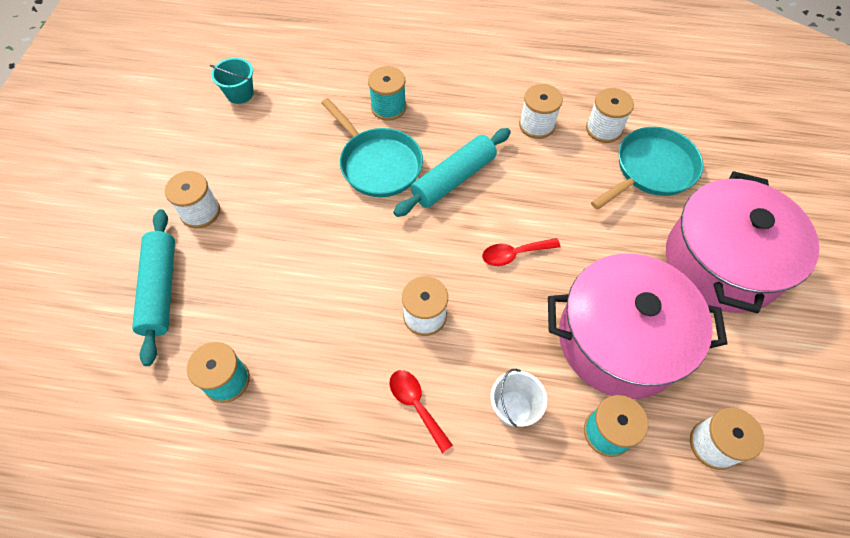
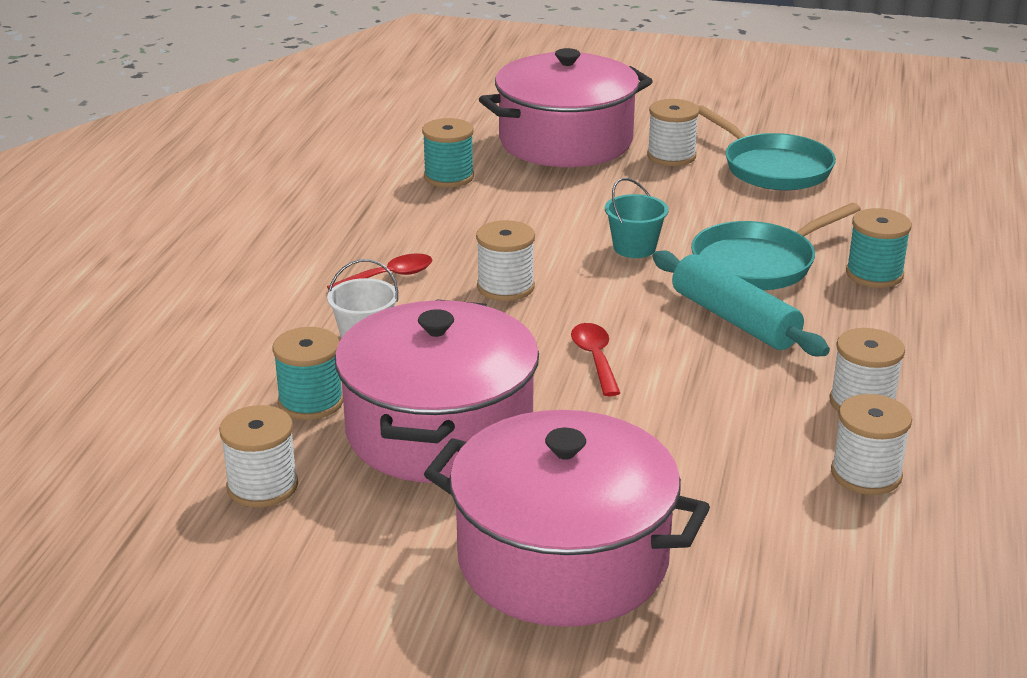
camera: 95 degrees right, 30 degrees down
turquoise rolling pin [132,209,175,366] -> pink pot [479,48,653,167]
turquoise bucket [210,58,254,104] -> turquoise bucket moved to [605,178,668,258]
turquoise pan [591,127,703,210] -> turquoise pan moved to [698,105,836,190]

